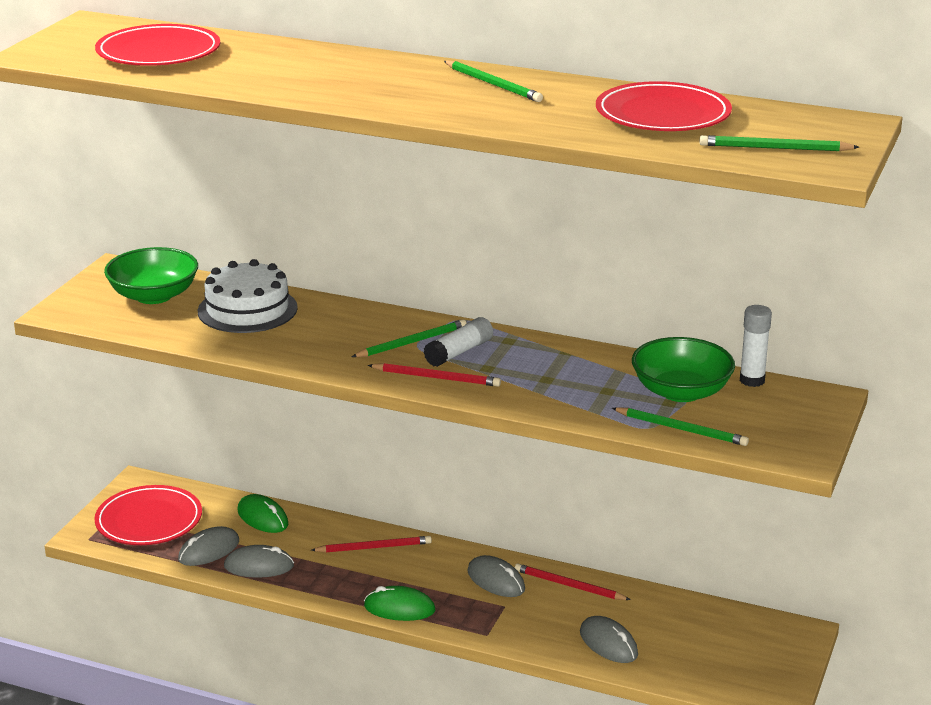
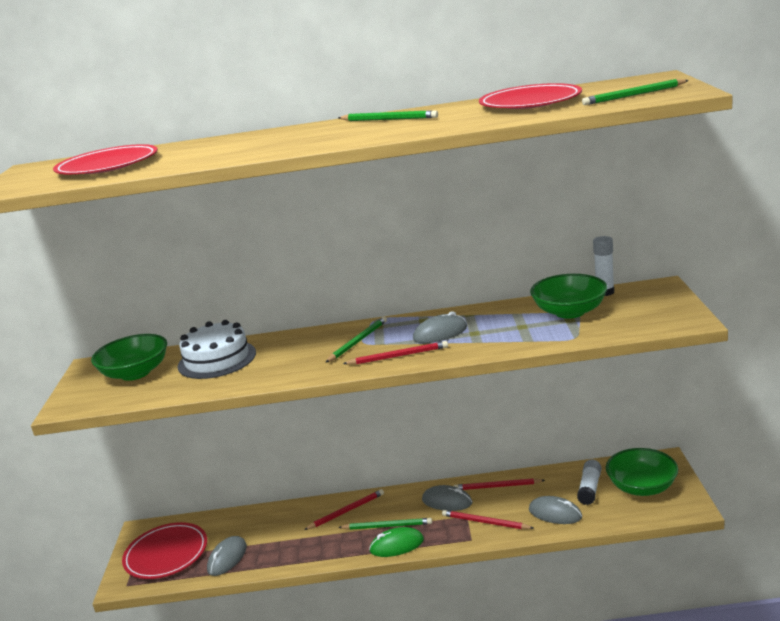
camera: 20 degrees left, 5 degrees down
grey mouse [224,545,294,578] -> grey mouse moved to [413,311,467,343]
green mouse [238,494,288,533] -> none
white glue stick [424,317,493,367] -> white glue stick moved to [577,459,602,505]
green pencil [612,407,749,446] -> green pencil moved to [338,518,432,530]
none -> red pencil [442,510,534,529]
none -> green bowl [606,448,678,496]

